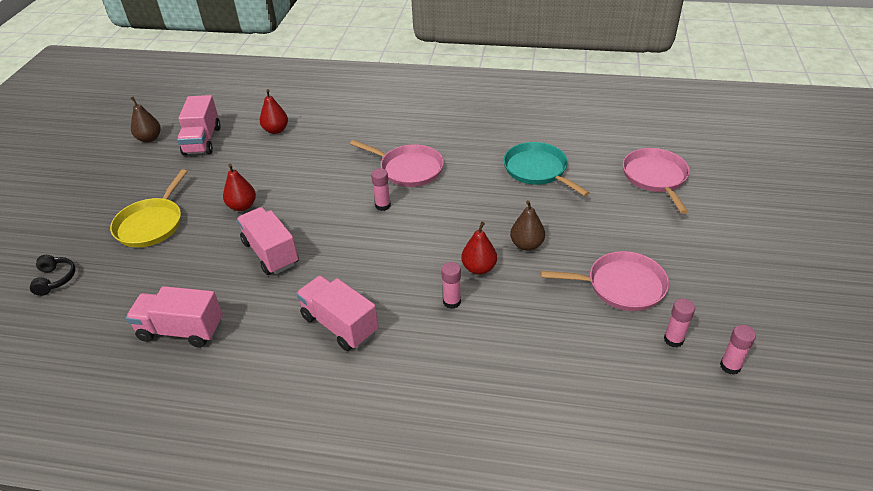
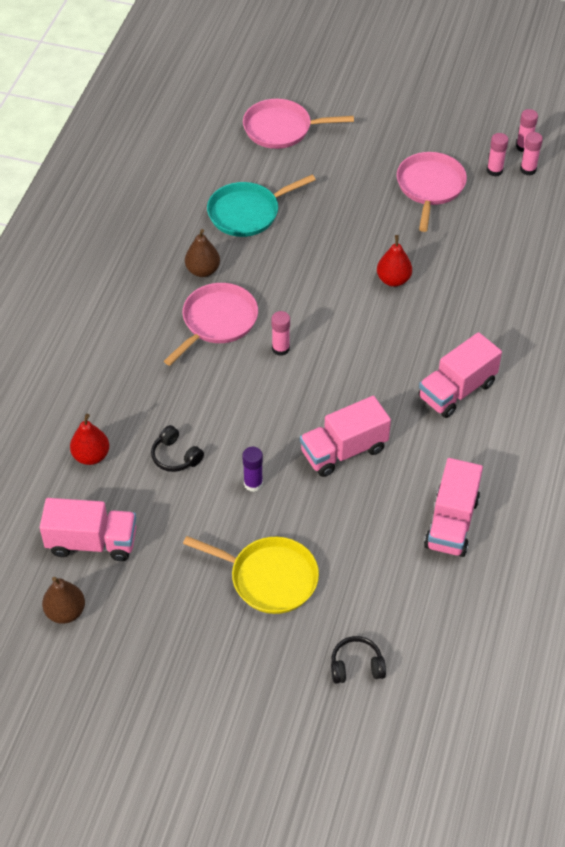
camera: 85 degrees left, 10 degrees up
red pear [223,164,256,211] -> purple glue stick [242,447,263,492]
pink glue stick [441,262,461,309] -> pink glue stick moved to [520,132,543,175]
brown pear [510,200,545,251] -> brown pear moved to [185,229,220,277]
none -> black headphones [151,425,204,472]

